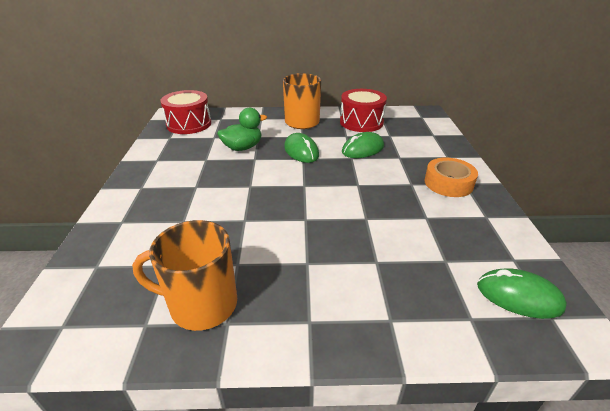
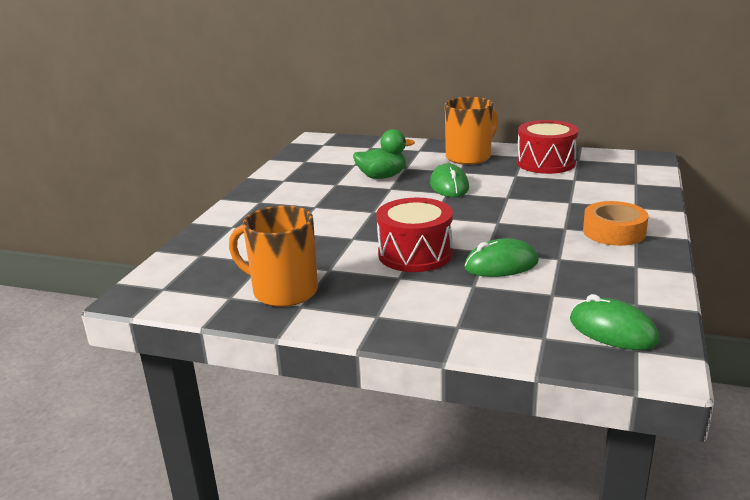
camera: 20 degrees right, 10 degrees down
red drum [160,90,211,134] -> red drum moved to [376,198,453,272]
green mouse [342,132,384,158] -> green mouse moved to [464,238,539,277]

